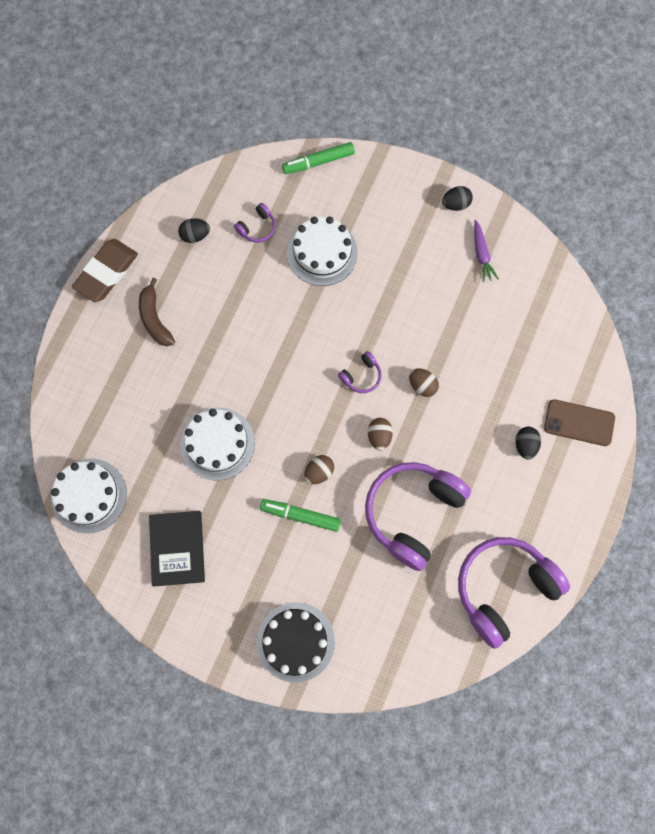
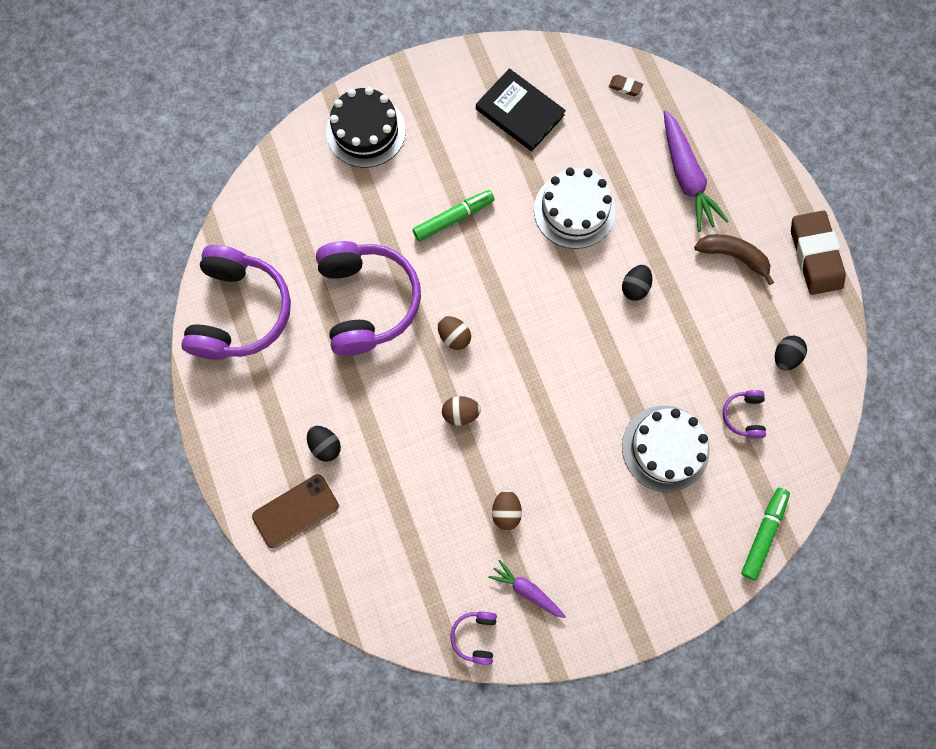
camera: 135 degrees right, 0 degrees up
white cake [51,459,127,533] -> brown eraser [609,75,643,96]
brown egg [304,455,334,484] -> brown egg moved to [492,490,522,530]
purple headphones [338,351,382,393] -> purple headphones moved to [451,612,497,665]
black egg [442,186,473,211] -> black egg moved to [622,265,652,301]
none -> purple carrot [664,110,729,232]

